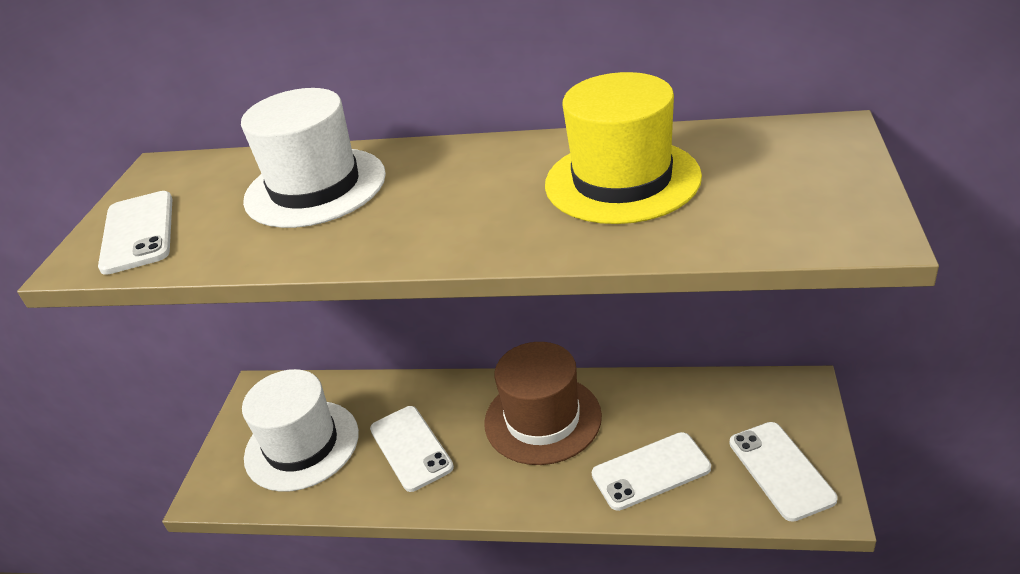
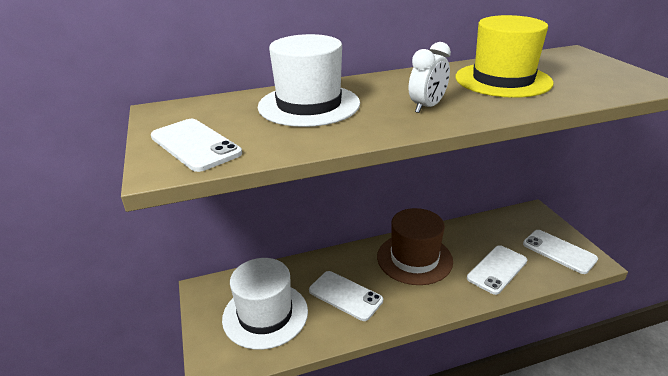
camera: 30 degrees left, 5 degrees down
none -> white clock [409,42,451,113]

